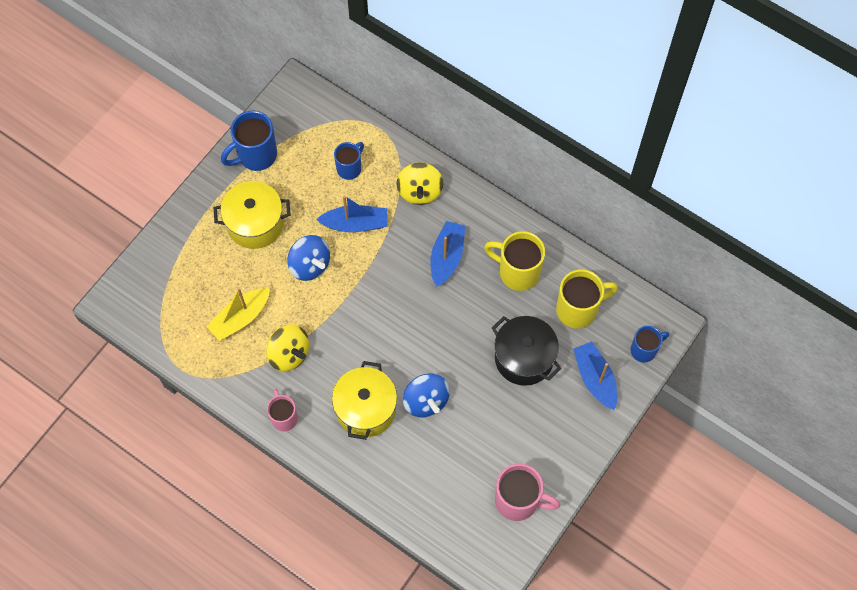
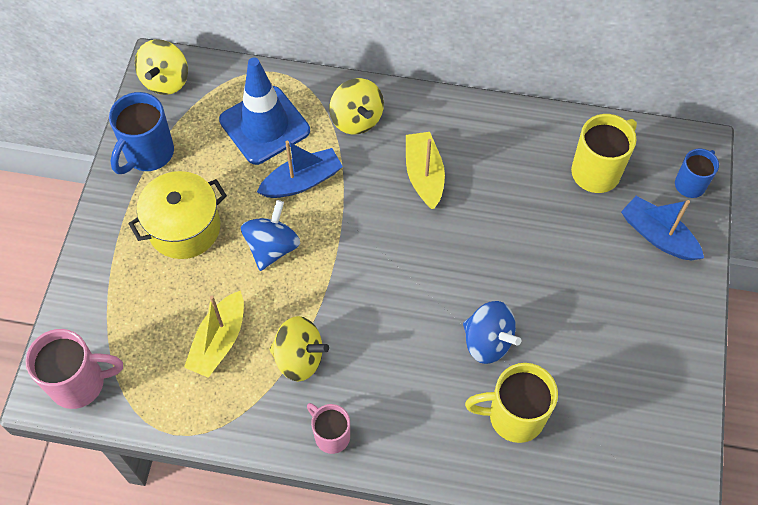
camera: 25 degrees left, 5 degrees down
blue spinning top [287,235,330,281] -> blue spinning top turned 90 degrees counterclockwise [241,200,300,271]
yellow pot [332,361,397,440] -> none
blue mug [334,142,364,180] -> blue traffic cone [219,57,310,165]
blue boat [430,221,465,286] -> yellow boat [406,132,445,209]
yellow mug [484,231,545,291] -> yellow mug moved to [465,363,558,443]
black pot [492,316,561,386] -> none
pink mug [495,464,560,521] -> pink mug moved to [25,329,123,409]
none -> yellow spinning top [135,39,188,95]

